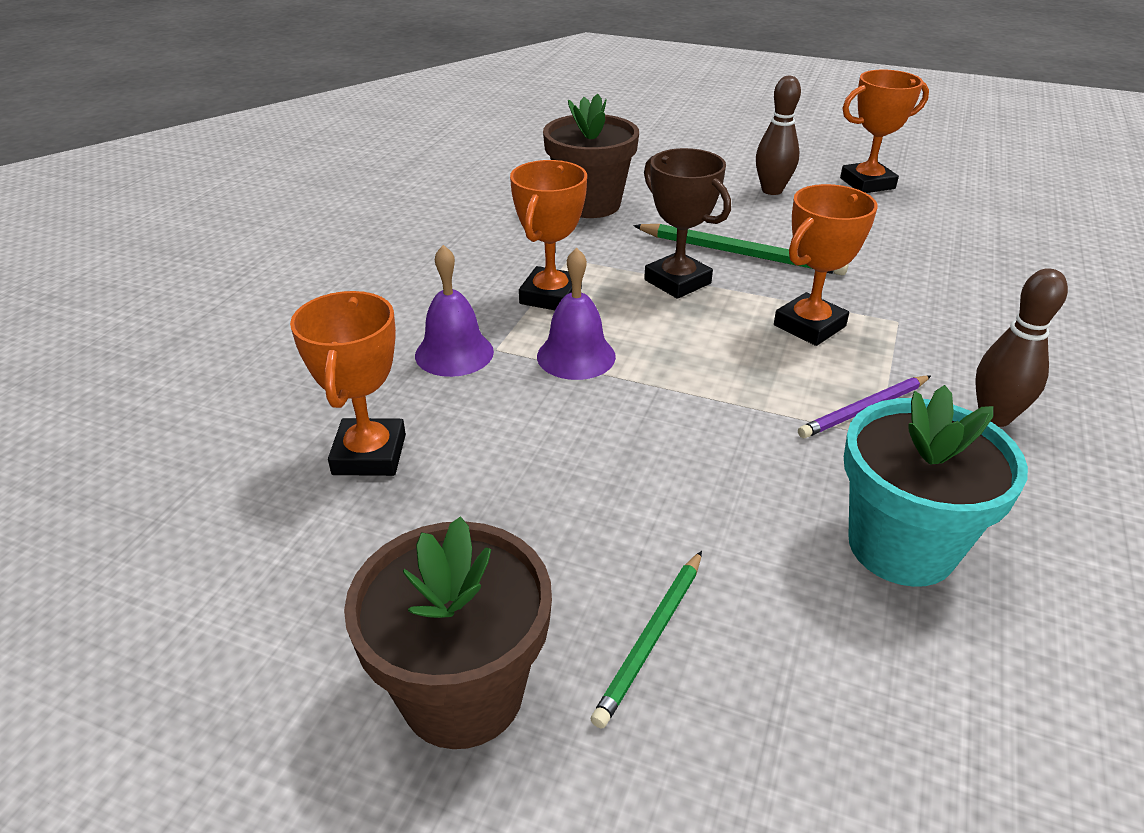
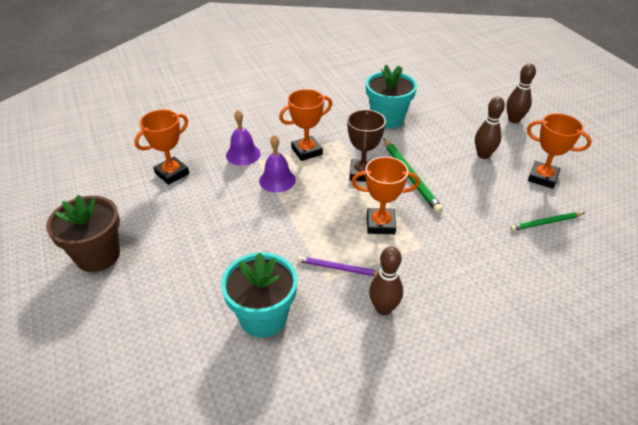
camera: 45 degrees right, 5 degrees up
brown flower pot [543,94,639,218] -> turquoise flower pot [366,65,417,129]
green pencil [591,551,702,728] -> green pencil moved to [510,212,584,231]
none -> brown bowling pin [507,64,536,123]

